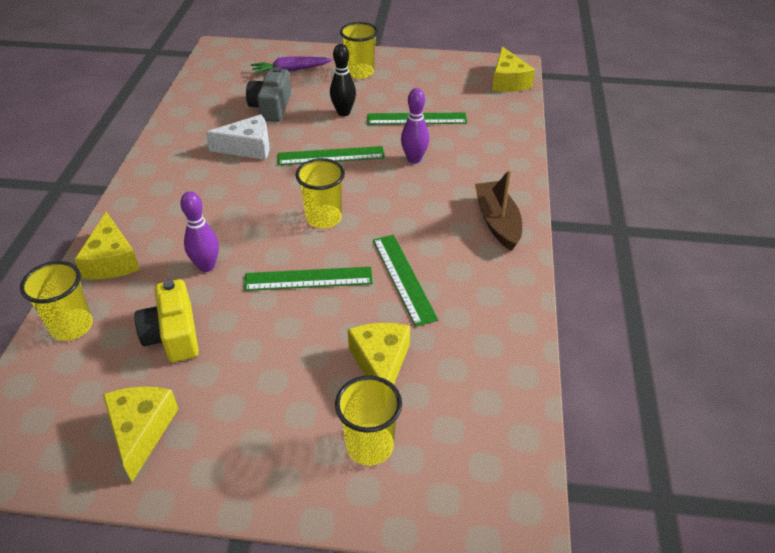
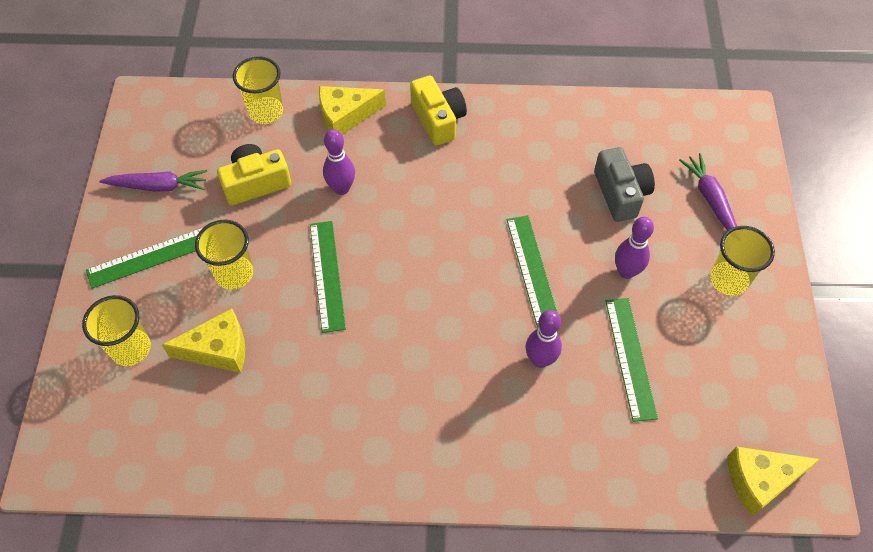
camera: 85 degrees right, 15 degrees up
yellow cheese [103,386,178,482] -> purple carrot [99,170,207,192]
white cheese [205,114,270,160] -> none
grey camera [246,67,291,122] -> grey camera turned 75 degrees clockwise [594,147,655,222]
yellow cup [296,158,345,229] -> yellow cup moved to [195,220,253,290]
black bowling pin [330,44,356,116] -> purple bowling pin [615,217,654,279]
green ruler [373,235,438,327] -> green ruler moved to [86,228,202,289]
brown boat [475,169,522,251] -> none
none -> yellow camera [410,75,467,146]

